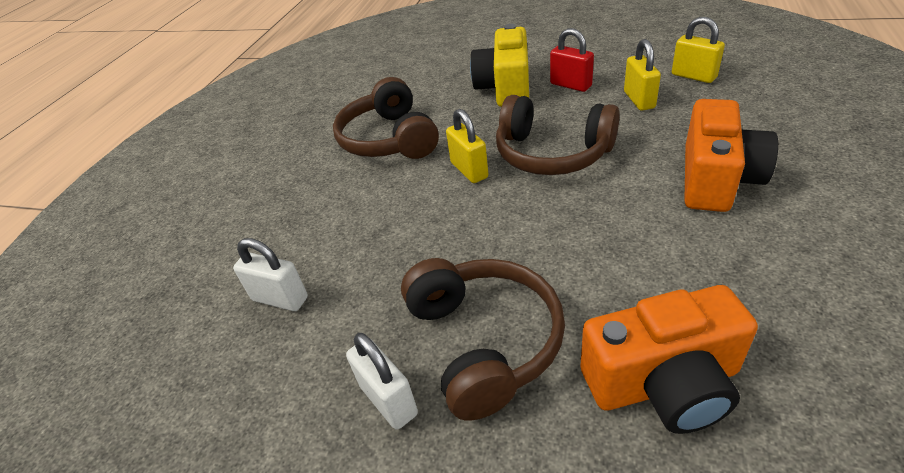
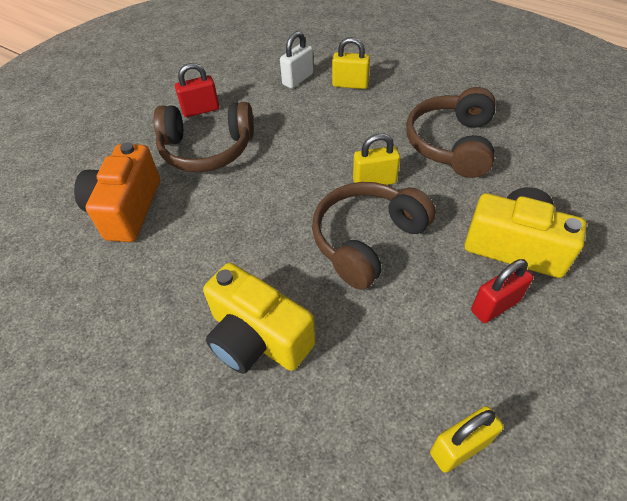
camera: 105 degrees right, 10 degrees up
brown headphones [333,77,439,159] -> brown headphones turned 75 degrees counterclockwise [406,87,496,178]
white padlock [346,333,418,430] -> red padlock [175,63,219,117]
yellow padlock [624,39,661,111] -> yellow padlock moved to [332,37,370,89]
orange camera [684,99,778,212] -> yellow camera [203,263,316,374]

